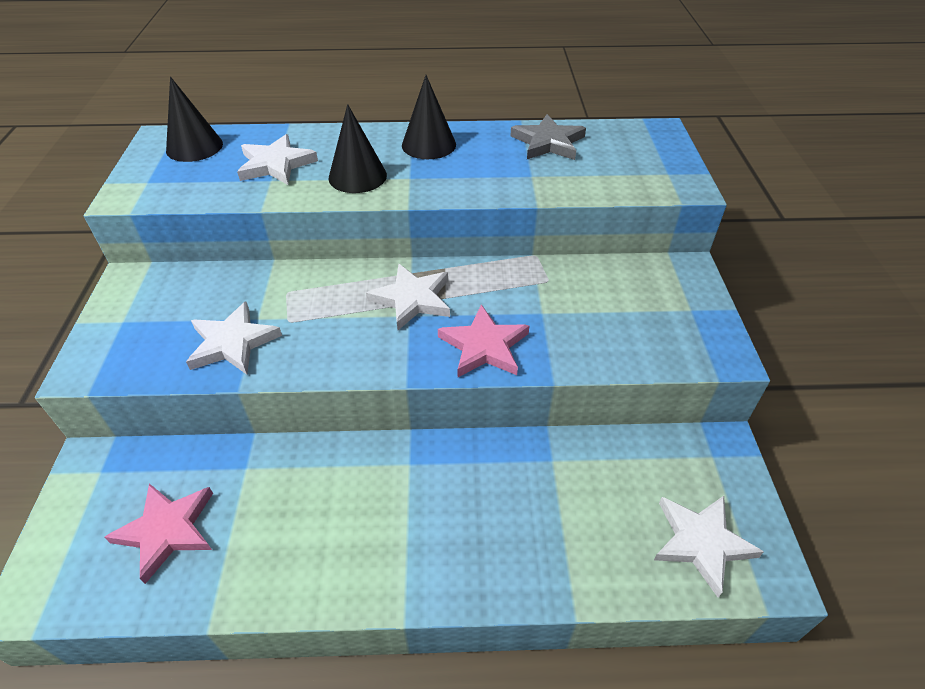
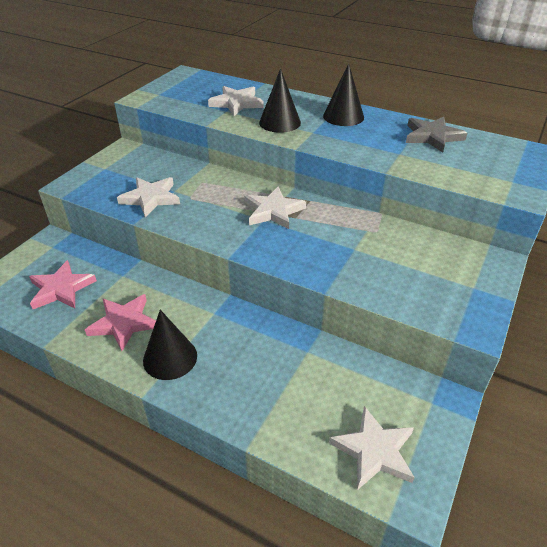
camera: 30 degrees right, 5 degrees down
black cone [166,77,223,162] -> black cone moved to [143,310,197,380]
pink star [438,304,529,377] -> pink star moved to [85,294,156,351]

